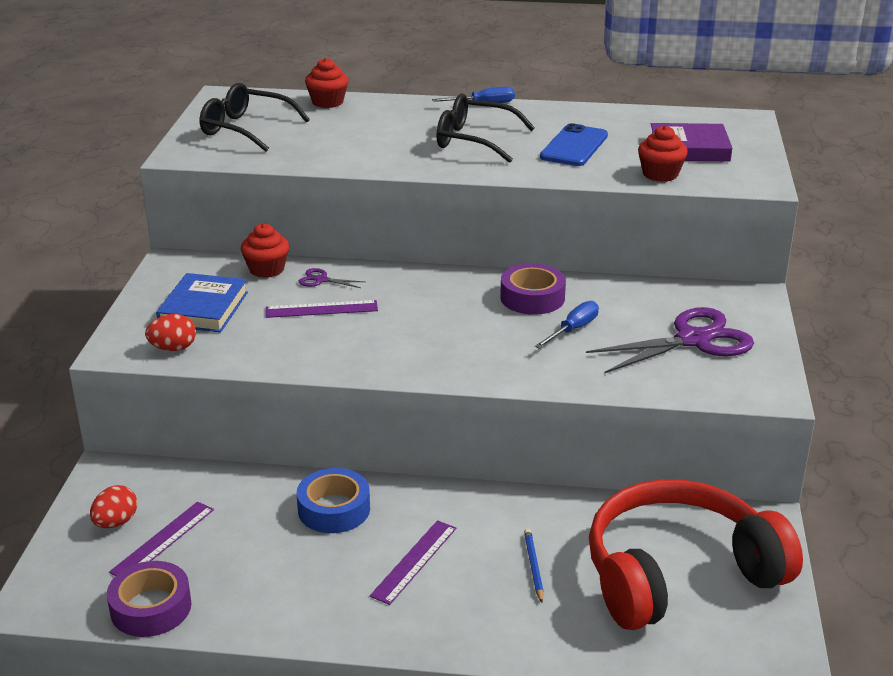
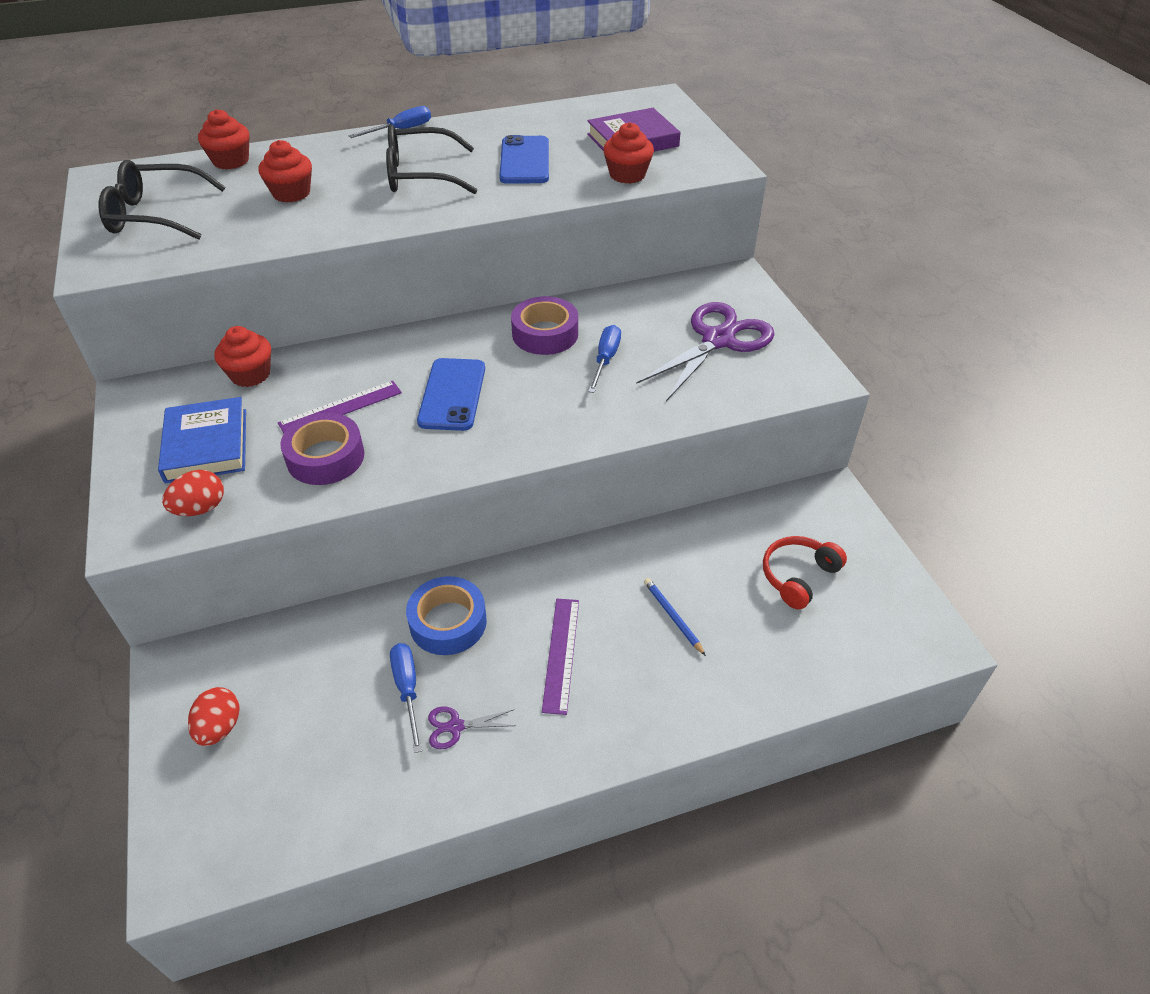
camera: 25 degrees left, 15 degrees up
purple tape [107,561,191,637] -> purple tape moved to [280,413,365,485]
purple ruler [109,501,214,576] -> none
purple scissors [298,268,365,288] -> purple scissors moved to [428,706,516,749]
red headphones [589,479,803,630] -> red headphones [763,536,847,609], size x0.43
none -> red cupcake [258,140,312,203]
none -> blue screwdriver [390,643,422,753]
none -> blue phone [417,358,485,431]

